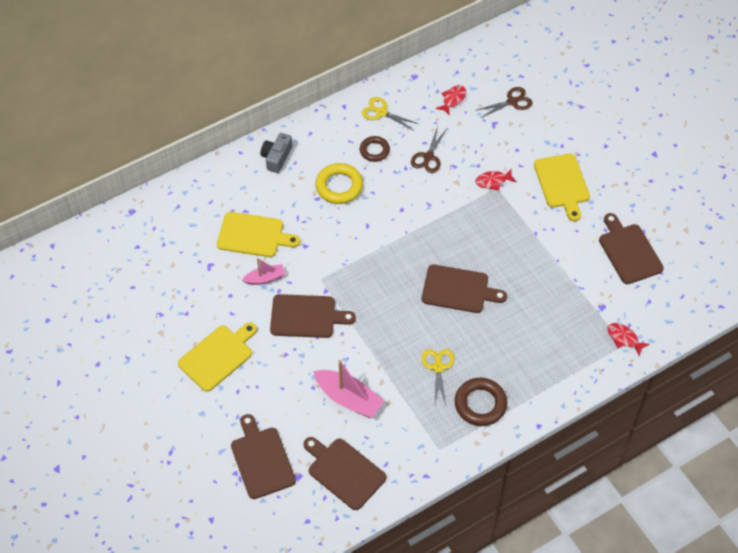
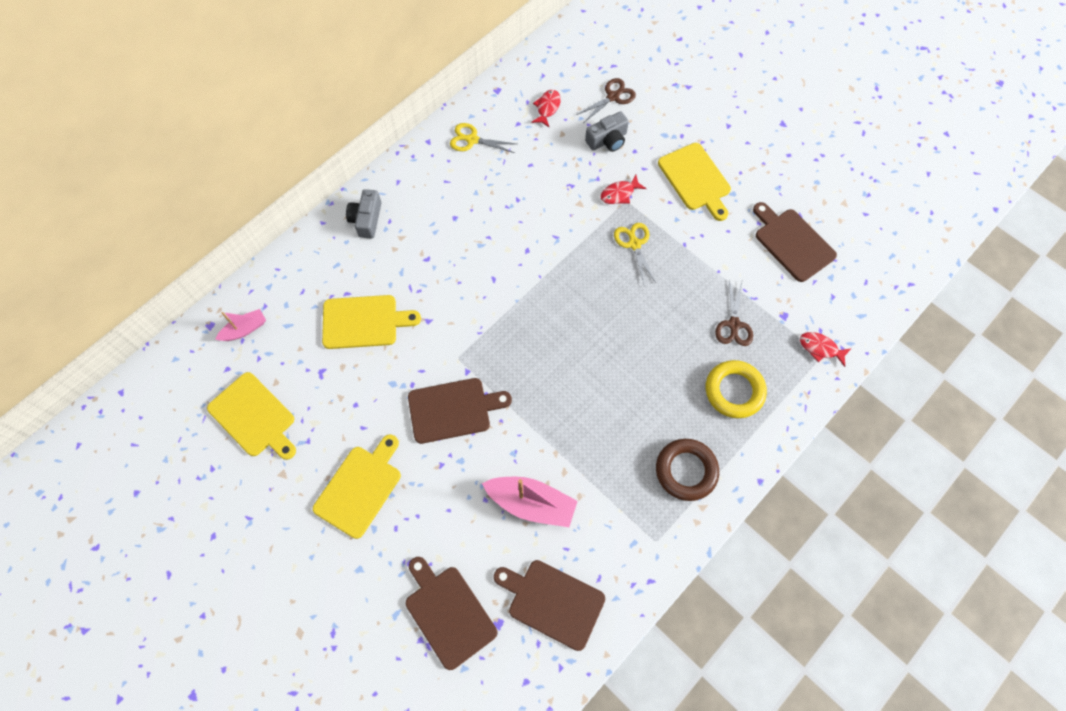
camera: 15 degrees left, 10 degrees up
pink boat [242,258,285,285] -> pink boat moved to [215,309,266,341]
yellow ring [315,163,363,204] -> yellow ring moved to [706,360,767,418]
brown ring [360,136,390,162] -> none
brown scissors [411,126,447,173] -> brown scissors moved to [715,279,753,346]
brown cutting board [422,264,507,313] -> none
yellow scissors [422,349,455,407] -> yellow scissors moved to [614,223,657,287]
none -> yellow cutting board [207,372,296,460]
none -> grey camera [585,111,629,152]

